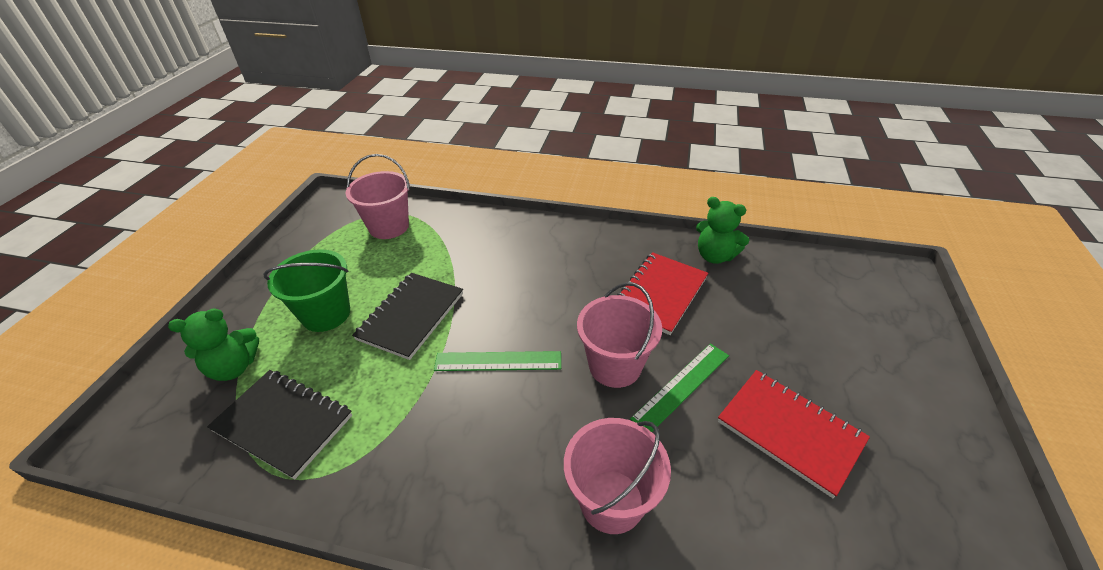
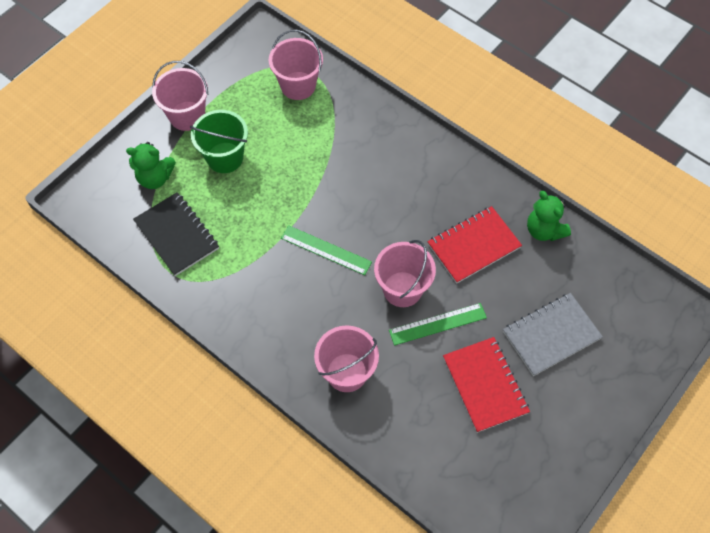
camera: 25 degrees right, 20 degrees up
black notebook [352,273,463,360] -> none
none -> pink bucket [152,61,208,131]
none -> grey notebook [503,293,603,376]

